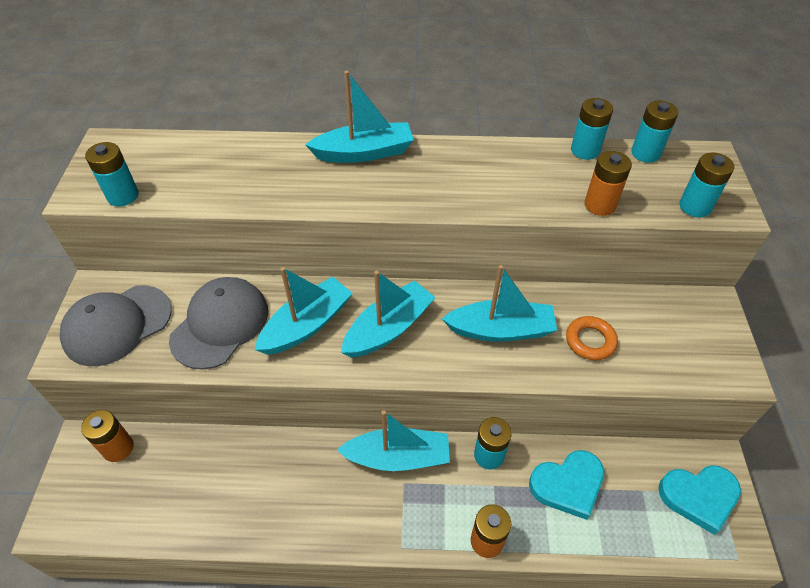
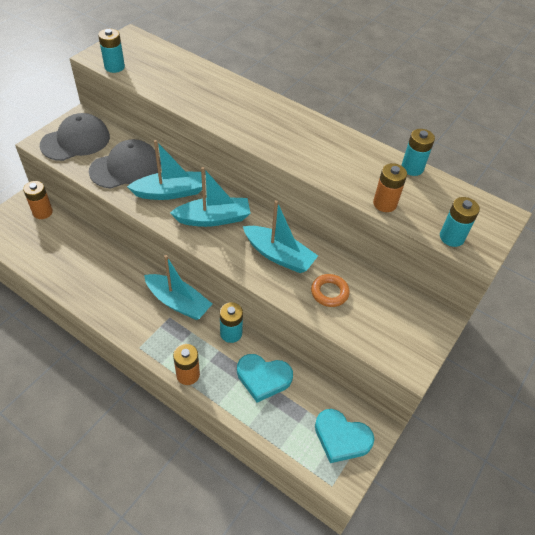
camera: 30 degrees right, 0 degrees up
grey cap [60,285,172,366] -> grey cap turned 150 degrees clockwise [40,113,110,161]
turquoise boat [305,71,414,163] -> none
turquoise battery [631,101,678,163] -> none

